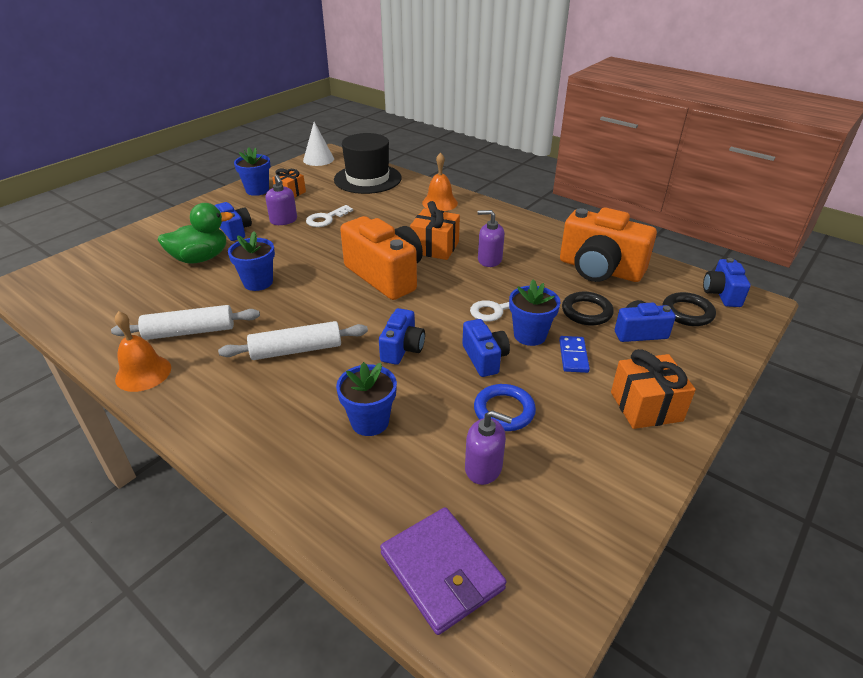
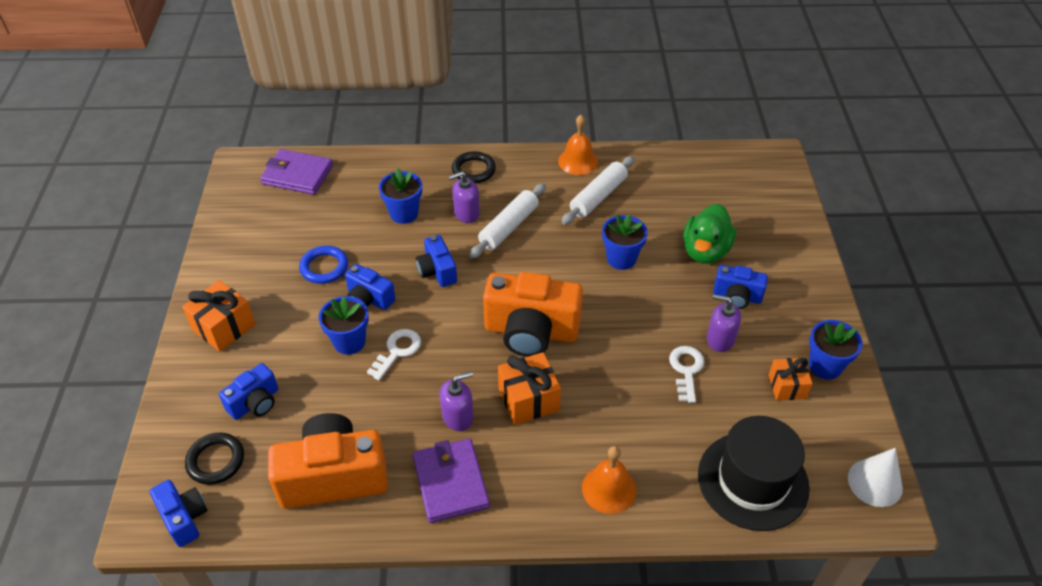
camera: 140 degrees right, 10 degrees up
purple soap dispenser [465,410,512,485] -> purple soap dispenser moved to [449,171,480,223]
blue domino [559,336,590,373] -> none
black ring [562,292,614,326] -> black ring moved to [452,151,496,183]
none -> purple wallet [413,438,490,523]

